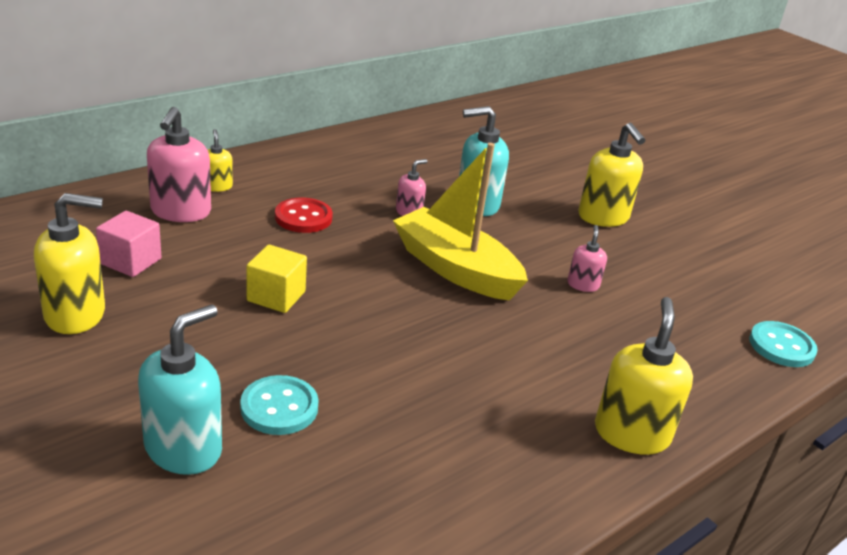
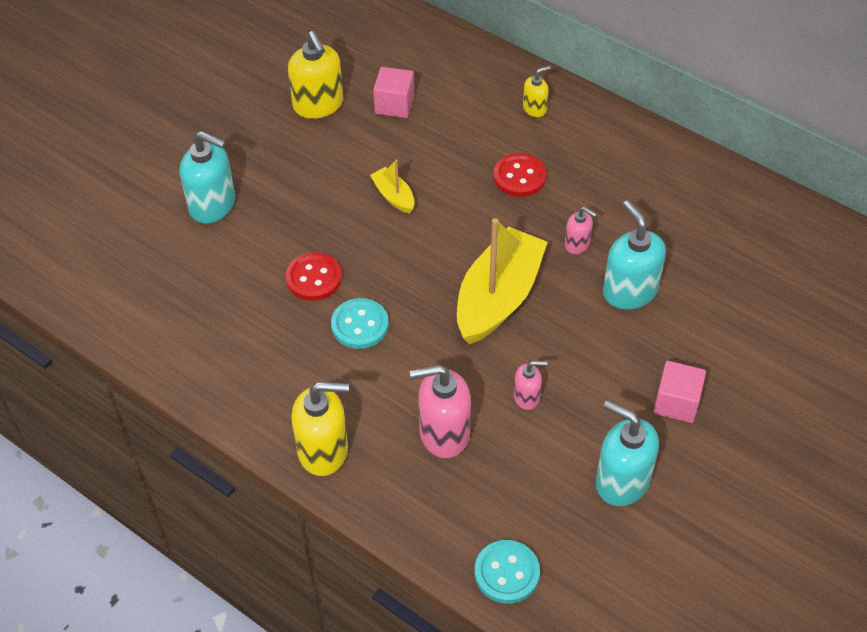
camera: 80 degrees right, 20 degrees up
pink soap dispenser [147,107,211,222] -> pink soap dispenser moved to [410,365,471,458]
turquoise button [240,375,319,435] -> turquoise button moved to [331,298,389,349]
yellow cube [246,245,307,313] -> yellow boat [370,160,415,214]
yellow soap dispenser [578,123,645,227] -> pink cube [654,361,706,423]
none -> red button [285,252,342,301]
none -> turquoise soap dispenser [596,400,659,506]

